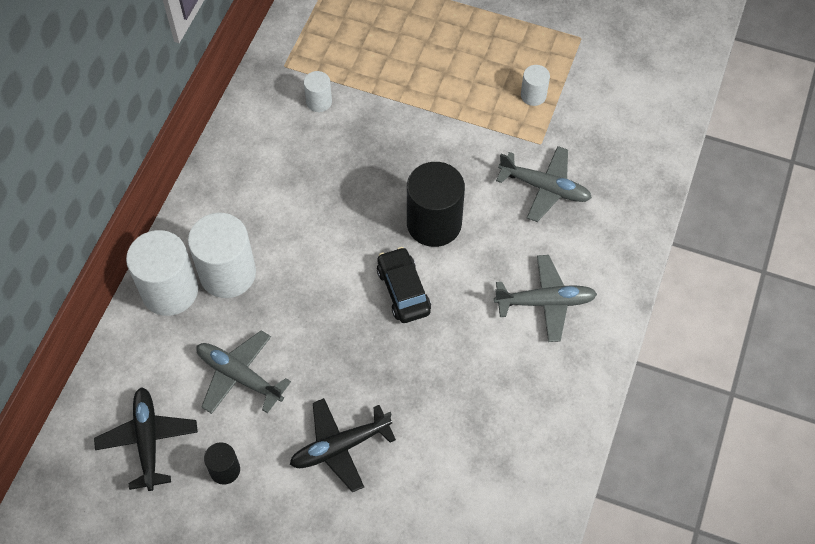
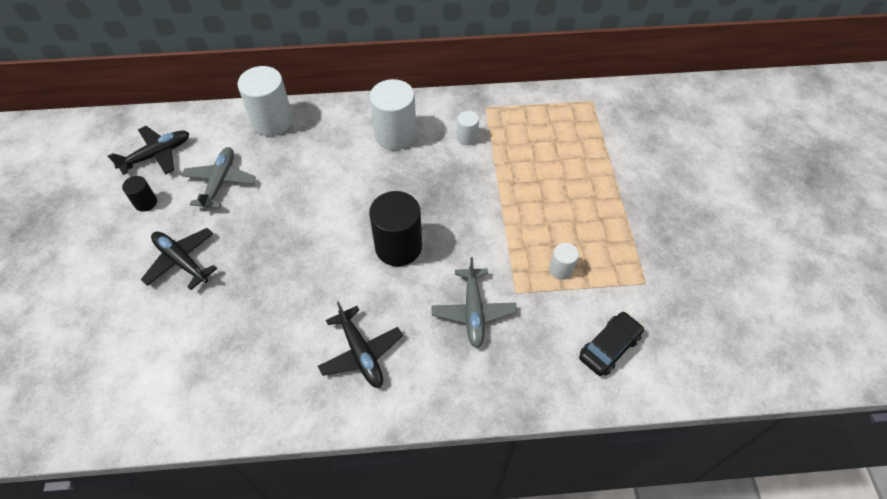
camera: 65 degrees right, 5 degrees down
white cylinder [188,213,256,298] -> white cylinder moved to [370,79,417,150]
black car [377,247,431,323] -> black car moved to [579,312,644,376]
grey plane [494,255,597,342] -> black plane [318,301,403,388]

